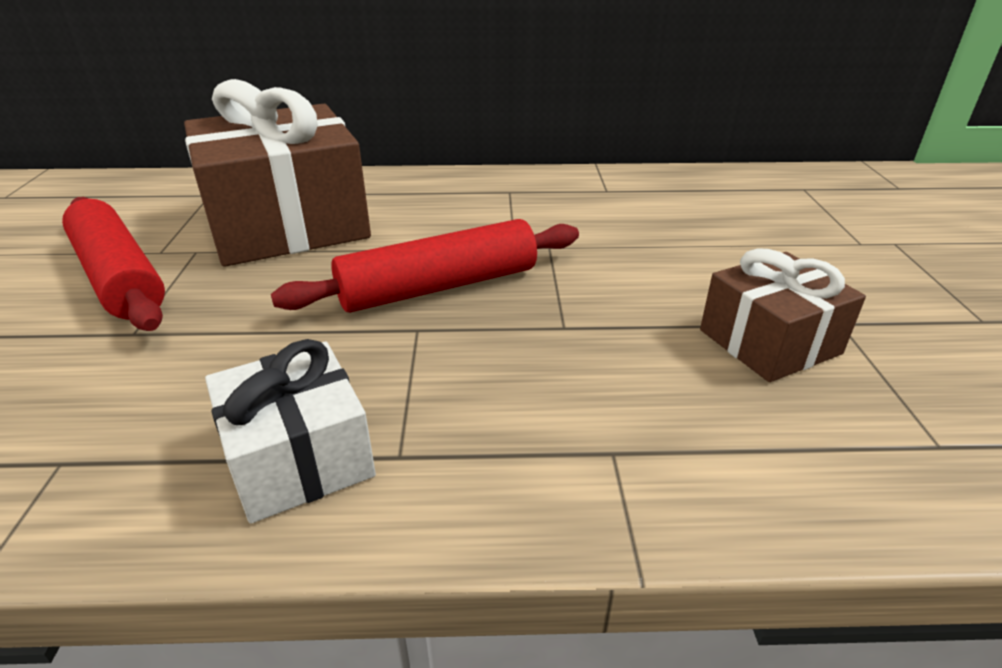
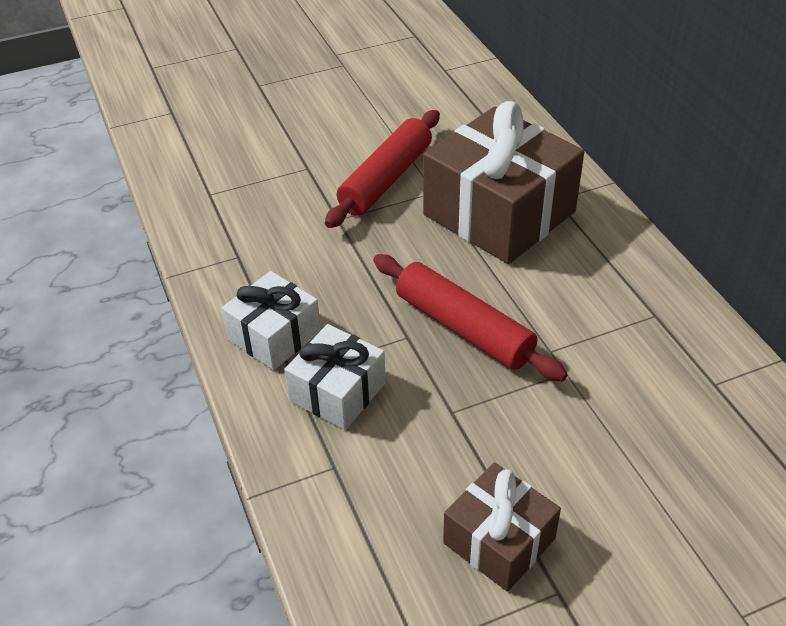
camera: 70 degrees right, 10 degrees up
none -> white gift [284,324,386,430]

